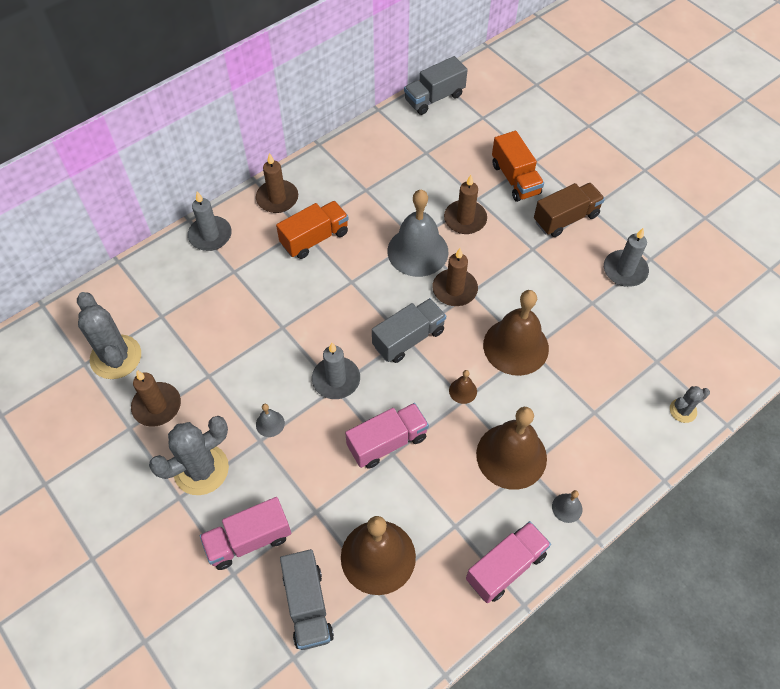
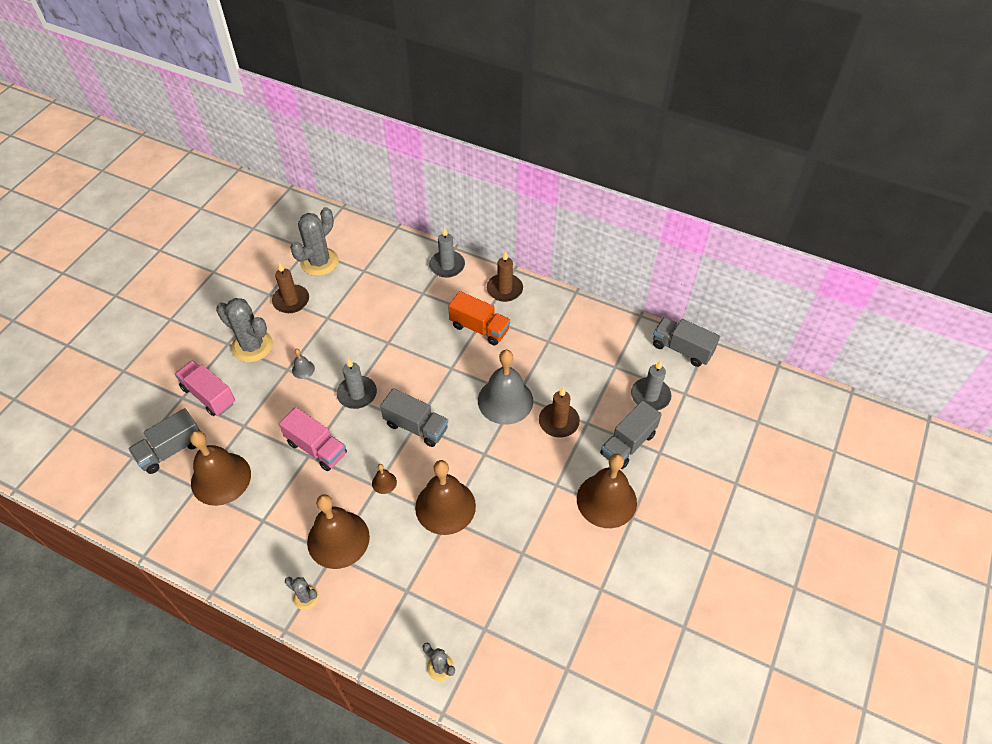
camera: 65 degrees right, 5 degrees down
brown candle [432,248,478,306] -> none
pink truck [466,521,551,603] -> none
orange truck [492,131,544,202] -> grey truck [600,400,662,469]
brown truck [534,183,605,237] -> brown bell [577,453,637,528]
grey bell [552,490,582,523] -> grey cactus [285,577,319,610]
grey candle [604,228,649,287] -> grey candle moved to [631,360,671,410]

